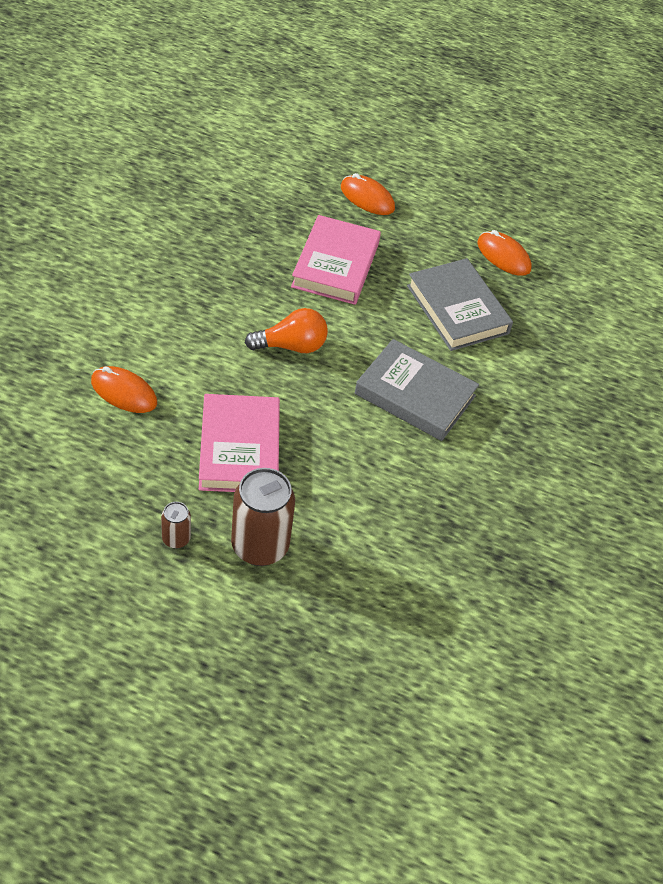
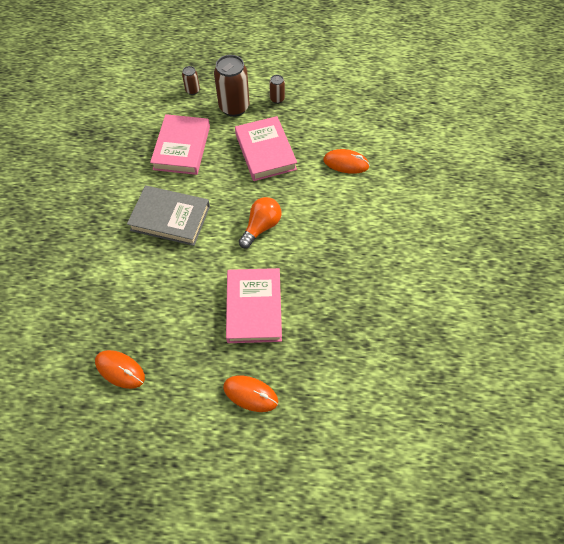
camera: 170 degrees right, 10 degrees up
orange light bulb [245,308,328,353] -> orange light bulb turned 150 degrees clockwise [239,197,281,248]
grey book [407,258,513,351] -> none
none -> pink book [150,114,210,175]
none -> brown can [182,66,200,95]

